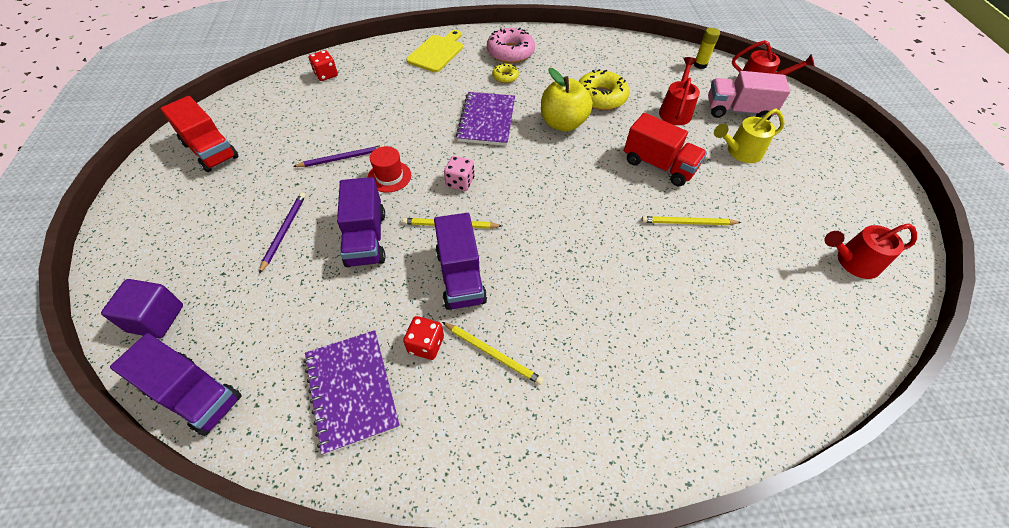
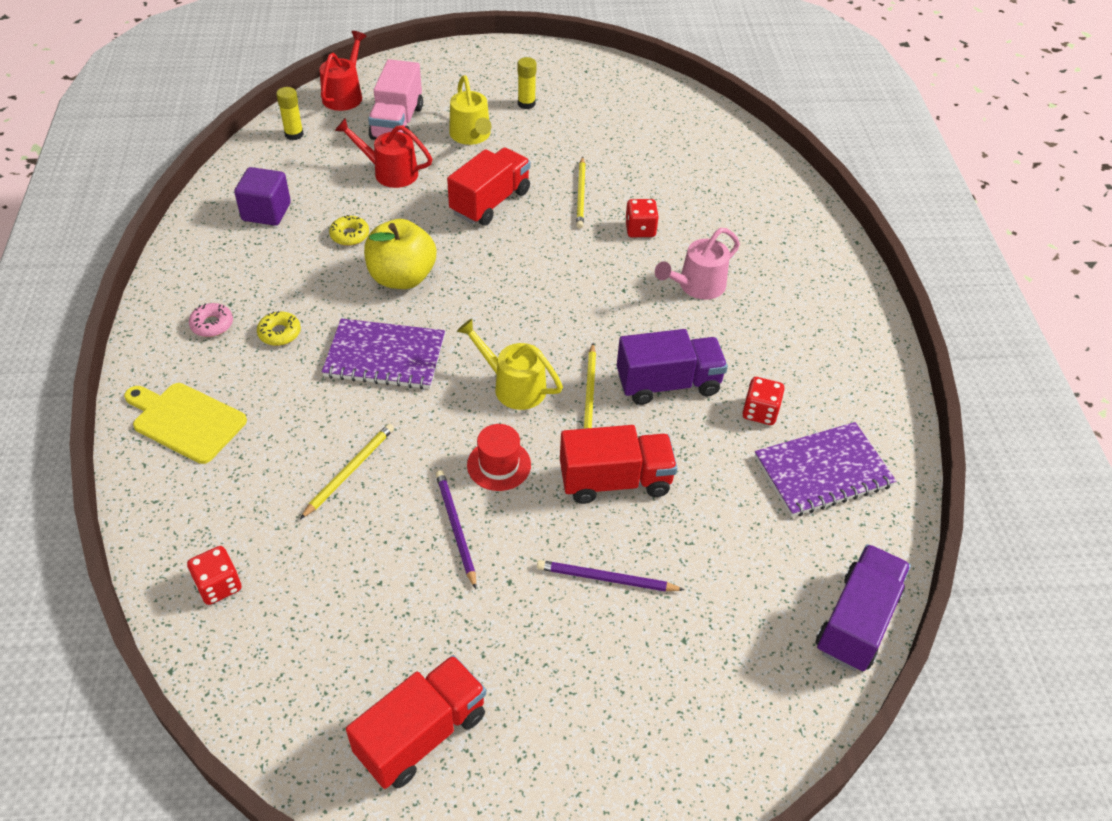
camera: 90 degrees left, 5 degrees down
purple cube [101,279,183,338] -> purple cube moved to [234,167,291,226]
purple truck [337,177,386,267] -> red truck [560,425,677,504]
yellow pencil [442,322,544,385] -> yellow pencil moved to [300,424,394,519]
pink dice [444,156,474,191] -> yellow watering can [457,319,563,410]
pink donut [487,28,535,63] -> pink donut [189,303,233,337], size x0.52
yellow donut [578,69,629,110] -> yellow donut [329,215,369,246], size x0.52
red watering can [824,223,917,279] -> none
none -> yellow glue stick [518,57,536,109]
none -> red dice [625,199,659,237]
none -> pink watering can [655,228,740,300]

